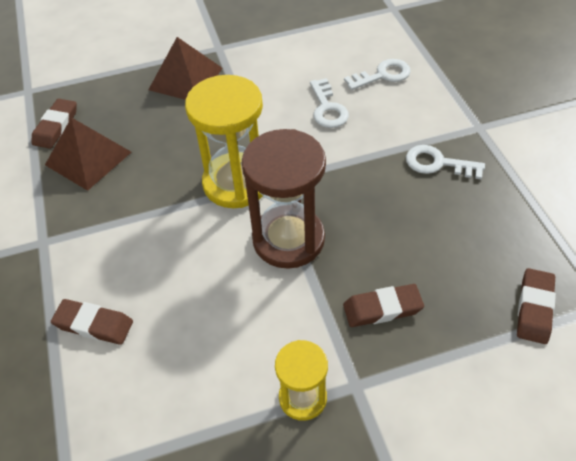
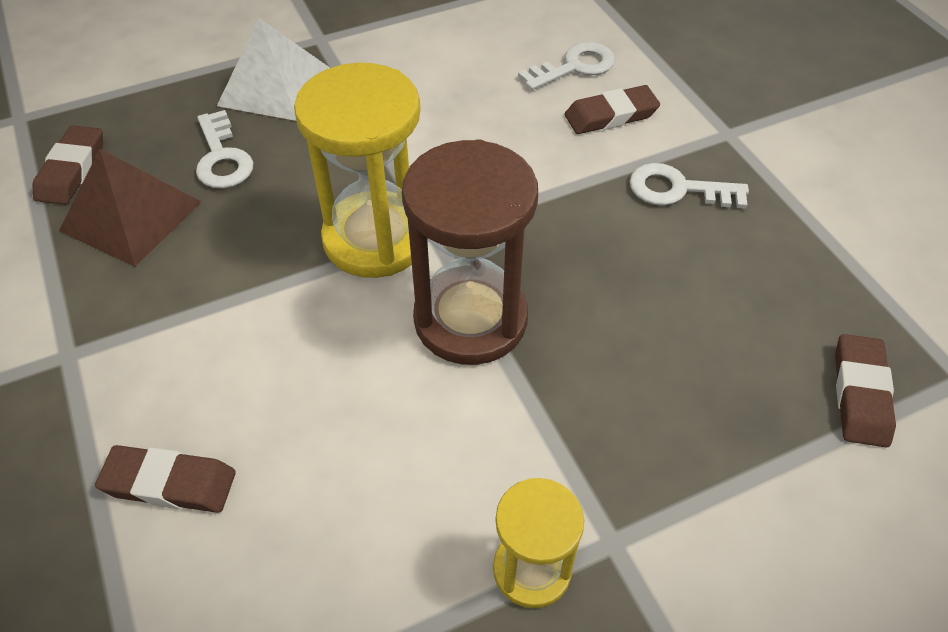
camera: 10 degrees left, 0 degrees up
brown pyramid [148,37,223,100] -> white pyramid [217,18,330,121]
white key [310,78,349,128] -> white key moved to [196,110,254,189]
brown eraser [343,284,424,327] -> brown eraser moved to [565,85,660,134]

